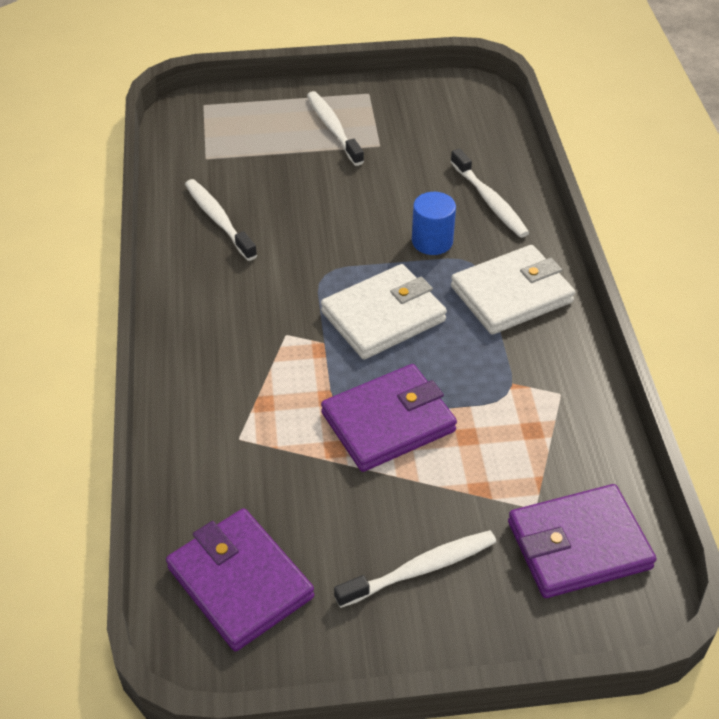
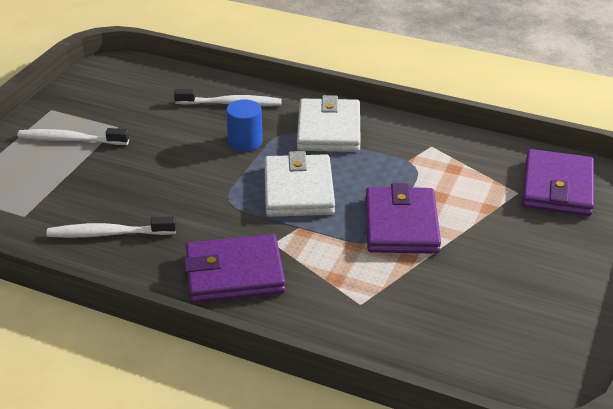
camera: 60 degrees left, 10 degrees down
purple wallet [166,508,314,651] -> purple wallet moved to [184,234,285,303]
white toothbrush [334,530,496,608] -> none

